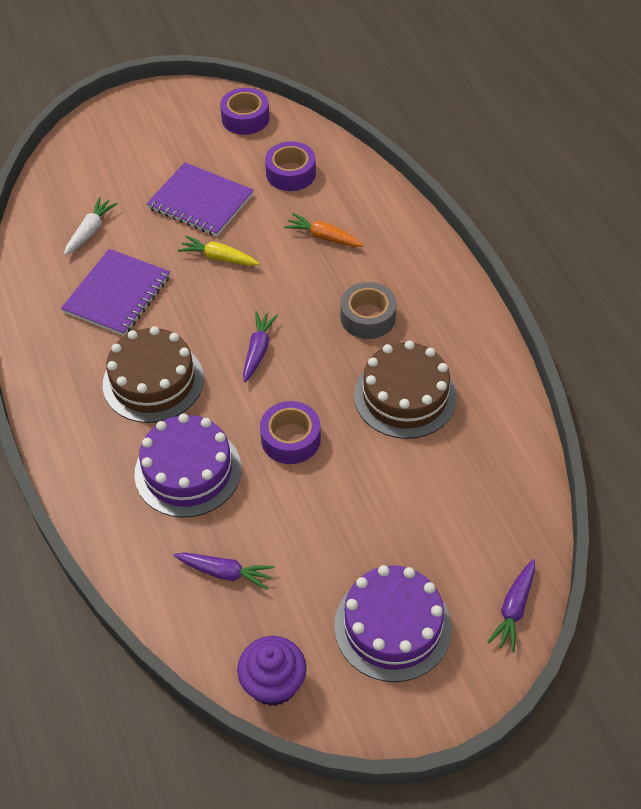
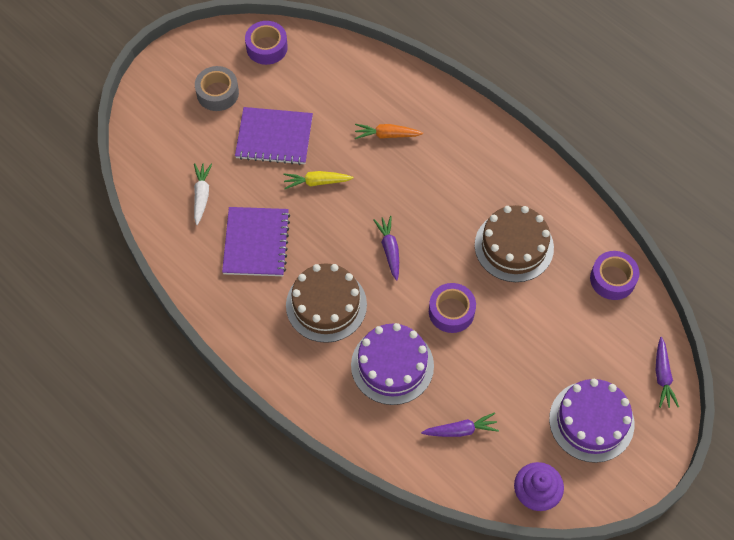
camera: 25 degrees left, 10 degrees up
purple tape [265,141,316,191] -> purple tape moved to [590,251,639,300]
grey tape [341,282,397,339] -> grey tape moved to [195,66,239,111]

